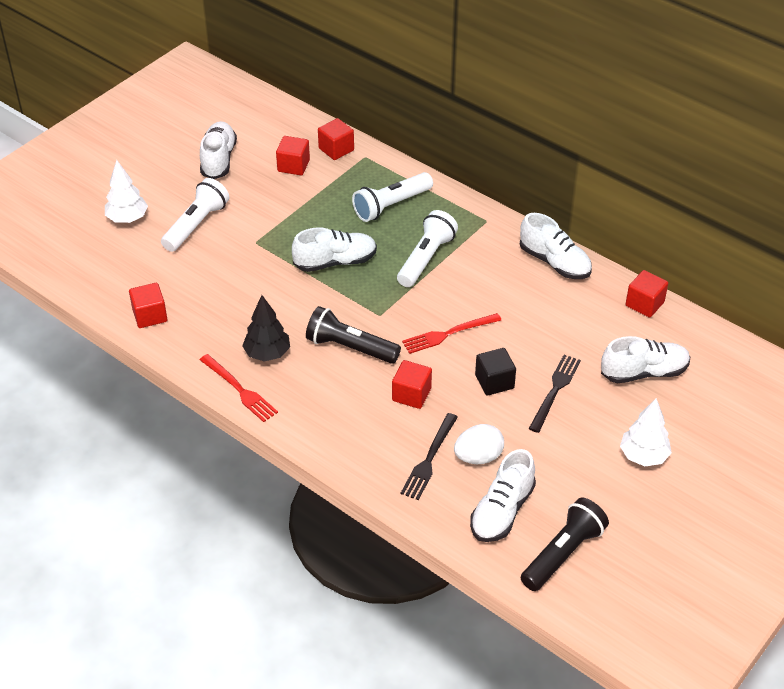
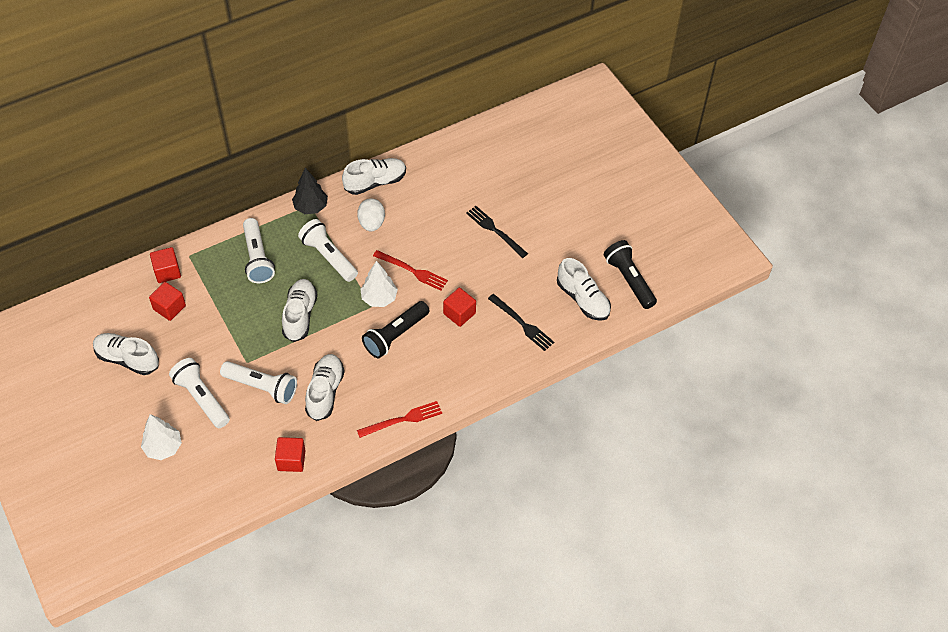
camera: 70 degrees left, 10 degrees up
black tree [242,295,290,362] -> black tree moved to [292,168,328,214]
red fork [402,313,501,354] -> red fork turned 60 degrees counterclockwise [373,250,448,291]
white egg [454,424,504,464] -> white egg moved to [357,199,385,231]
black cube [475,348,516,396] -> none
white shoe [601,336,690,383] -> white shoe moved to [305,354,345,421]
white tree [620,398,672,466] -> white tree moved to [360,261,398,307]
red cube [626,270,668,318] -> none
none -> white flashlight [220,361,297,404]

